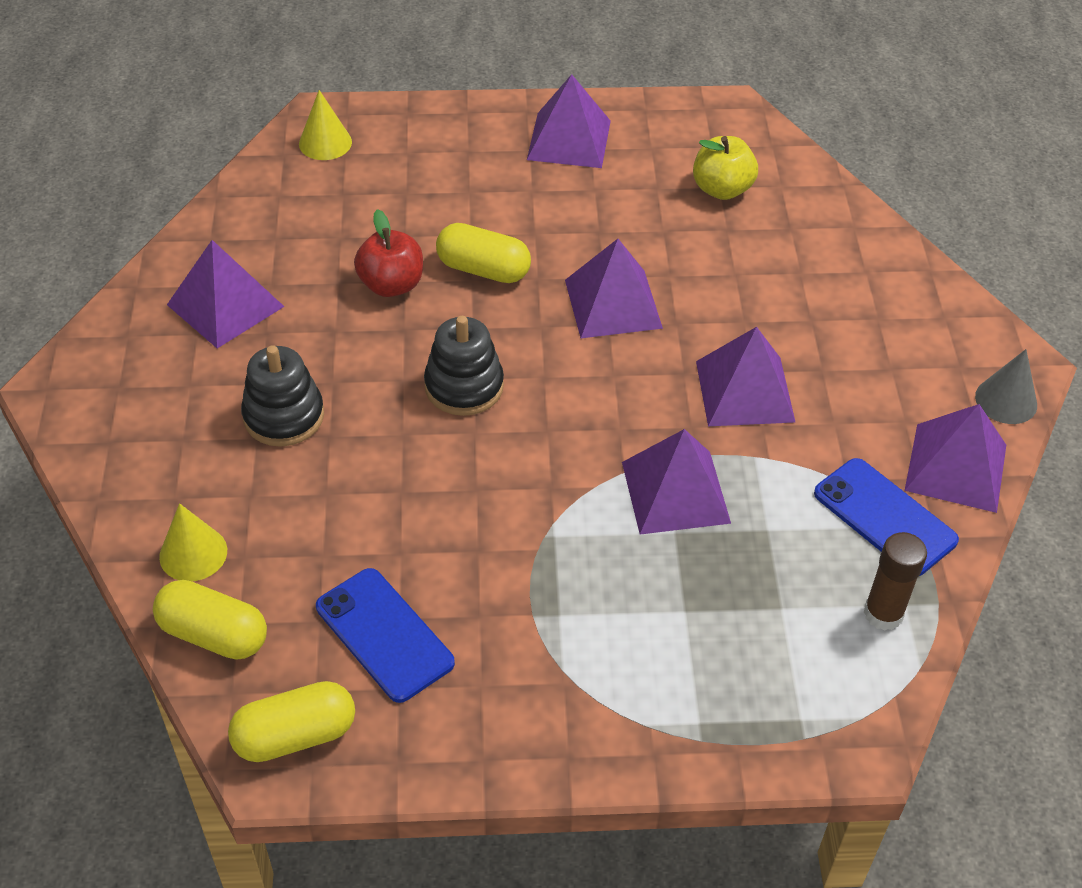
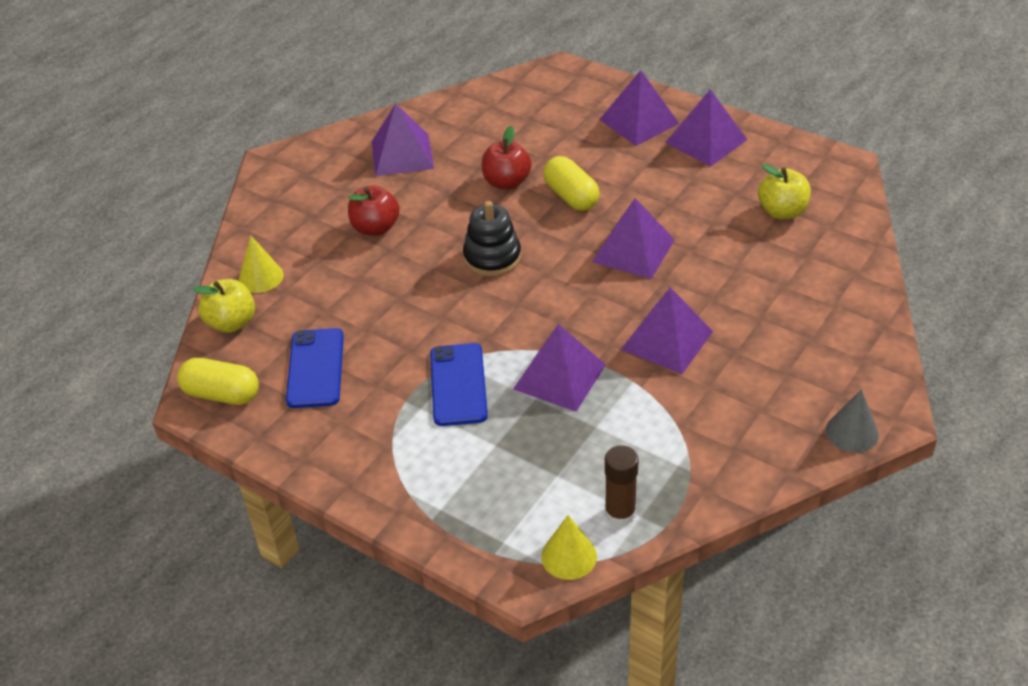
camera: 40 degrees right, 5 degrees down
yellow capsule [153,580,267,660] -> yellow apple [192,279,255,333]
black stacking toy [241,345,324,447] -> red apple [348,185,400,236]
yellow cone [299,90,352,160] -> yellow cone moved to [541,515,597,580]
blue phone [814,458,959,576] -> blue phone moved to [430,343,488,426]
purple pyramid [905,404,1006,513] -> purple pyramid moved to [599,70,680,146]

